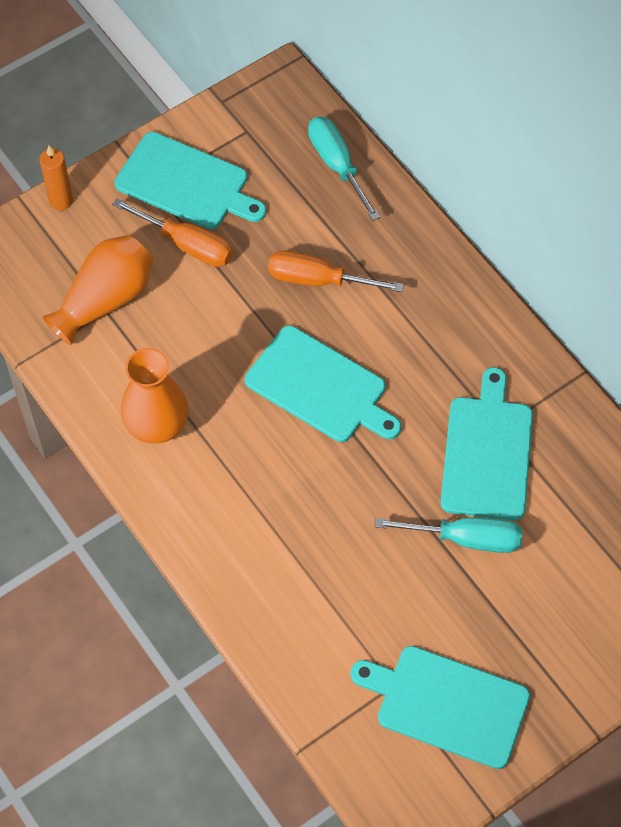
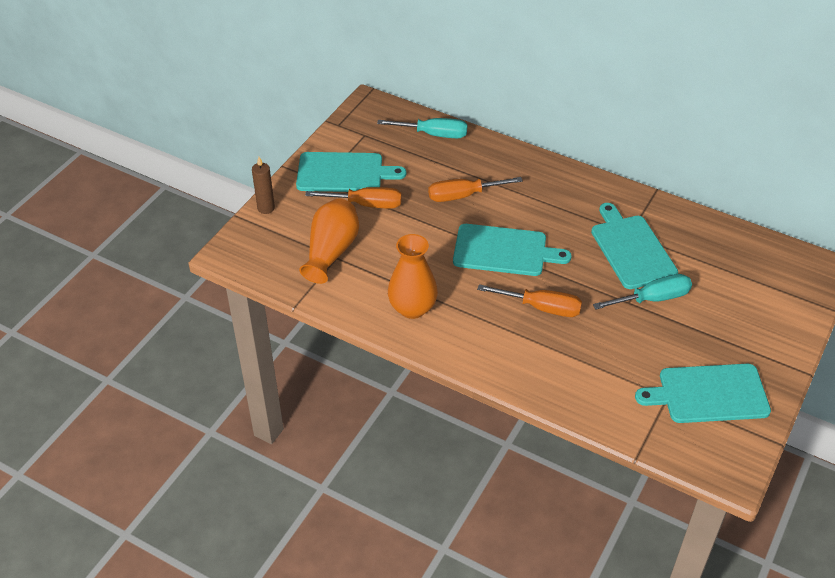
camera: 25 degrees left, 15 degrees down
orange candle [39,146,73,211] -> brown candle [252,157,275,214]
turquoise screwdriver [308,117,381,221] -> turquoise screwdriver turned 150 degrees clockwise [377,118,468,138]
none -> orange screwdriver [477,284,582,317]

